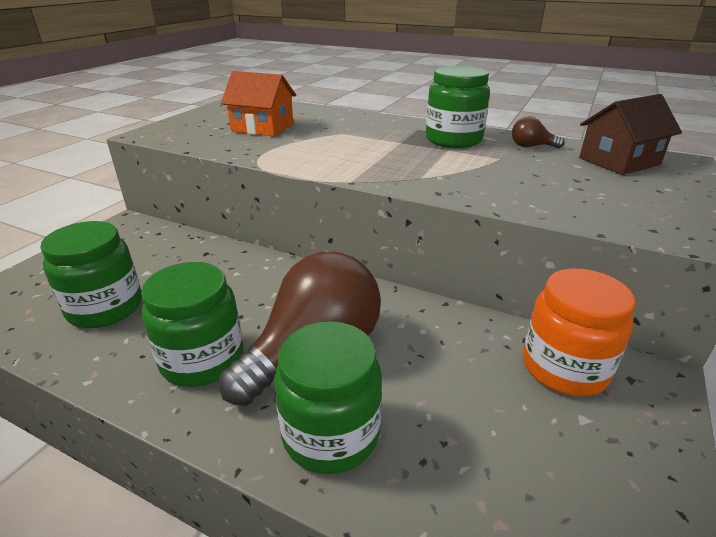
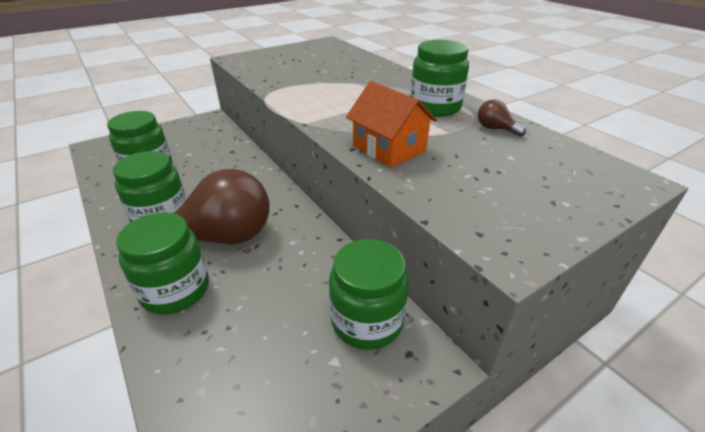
camera: 30 degrees right, 5 degrees up
orange house [221,71,296,136] -> orange house moved to [346,81,437,168]
orange jar [523,268,636,396] -> green jar [329,239,409,350]
brown house [579,94,682,175] -> none

